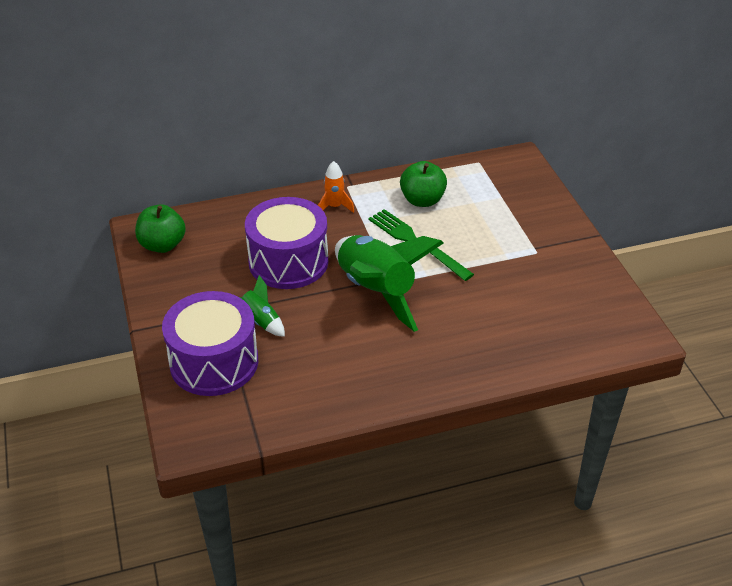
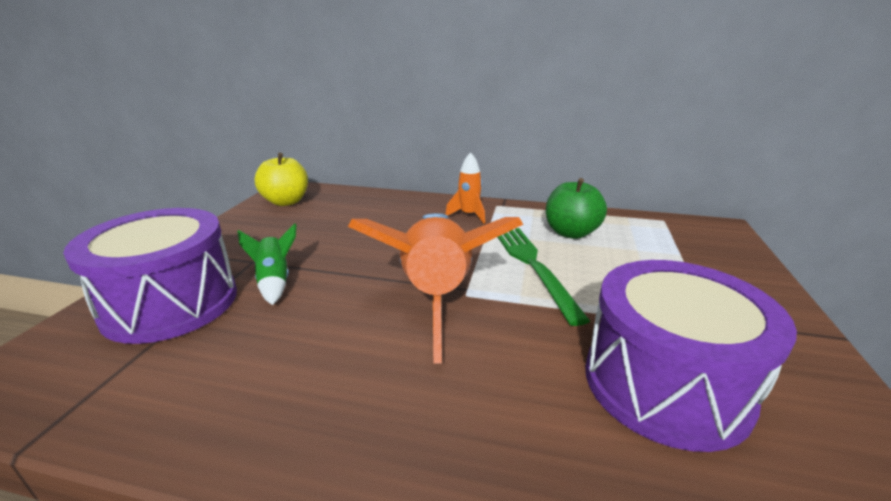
camera: 30 degrees right, 15 degrees down
green apple [135,204,186,253] -> yellow apple [255,153,308,206]
purple drum [245,197,328,289] -> purple drum moved to [586,260,797,452]
green rocket [335,235,444,332] -> orange rocket [348,213,523,364]

